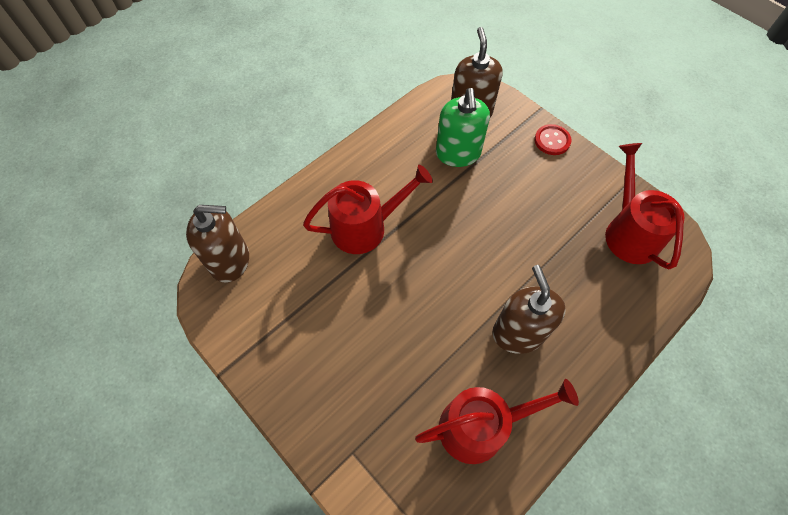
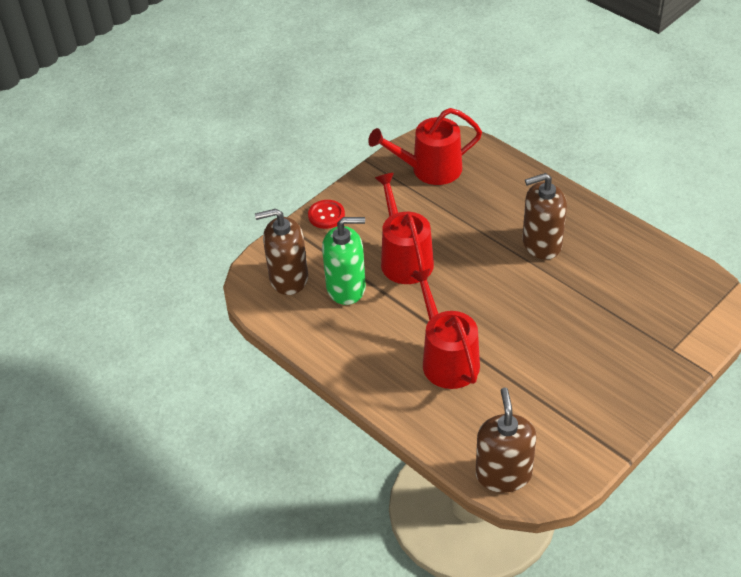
camera: 90 degrees left, 15 degrees down
red watering can [415,379,579,464] -> red watering can moved to [375,173,434,284]

